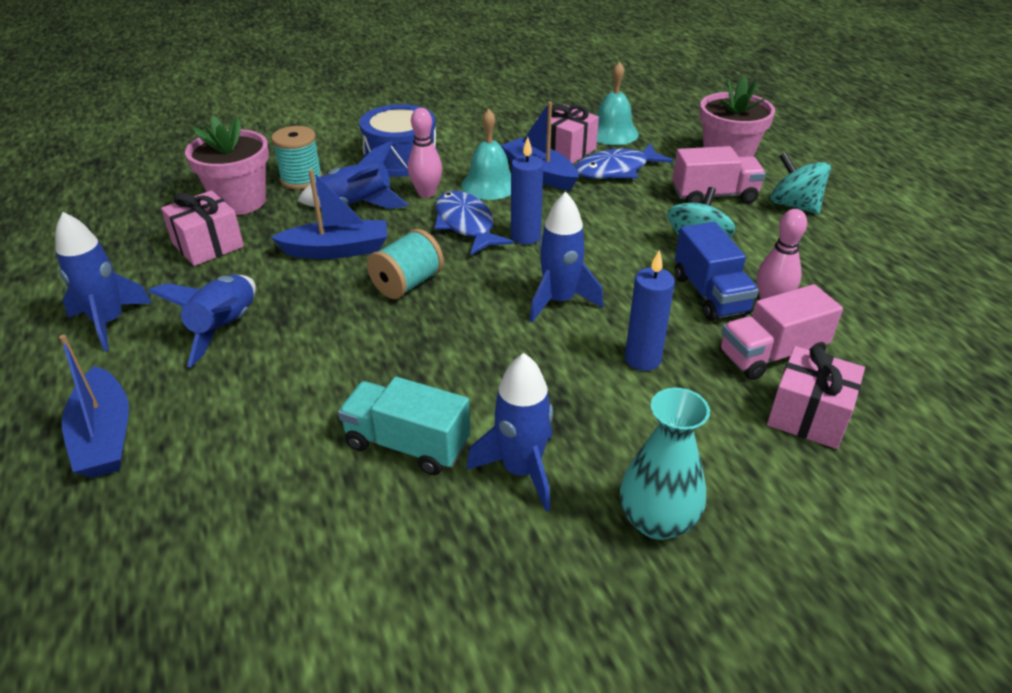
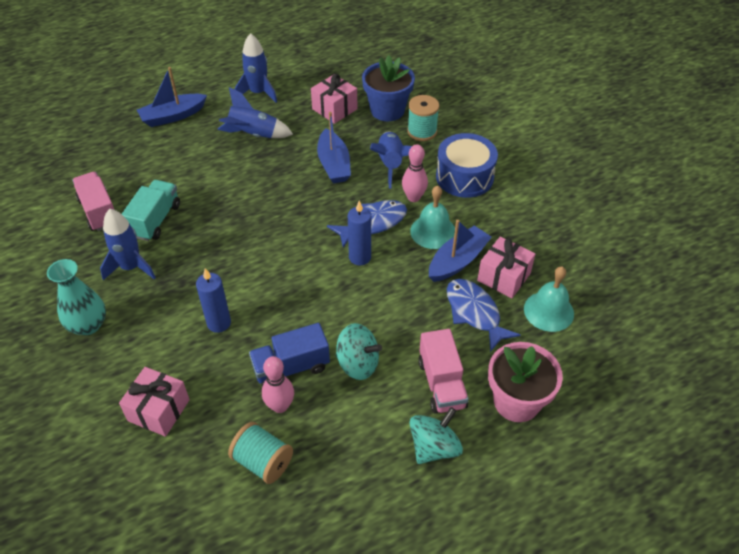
camera: 85 degrees right, 10 degrees up
pink flower pot [185,115,269,215] -> blue flower pot [362,55,415,121]
turquoise spool [367,229,444,299] -> turquoise spool moved to [228,422,293,484]
blue rocket [530,192,603,322] -> none
pink truck [720,284,843,380] -> pink truck moved to [72,172,115,231]

